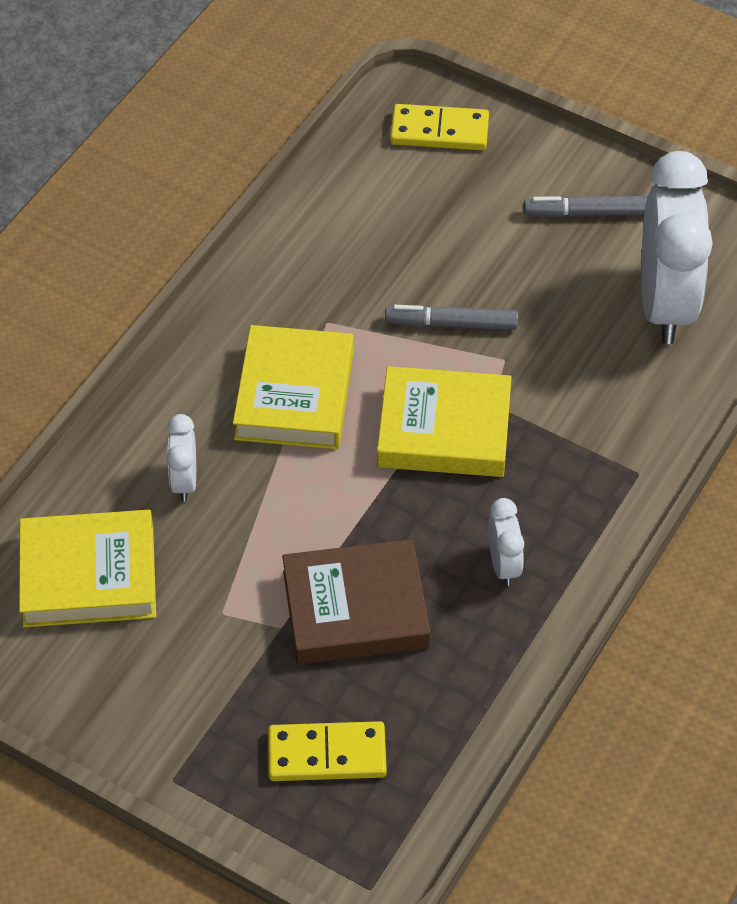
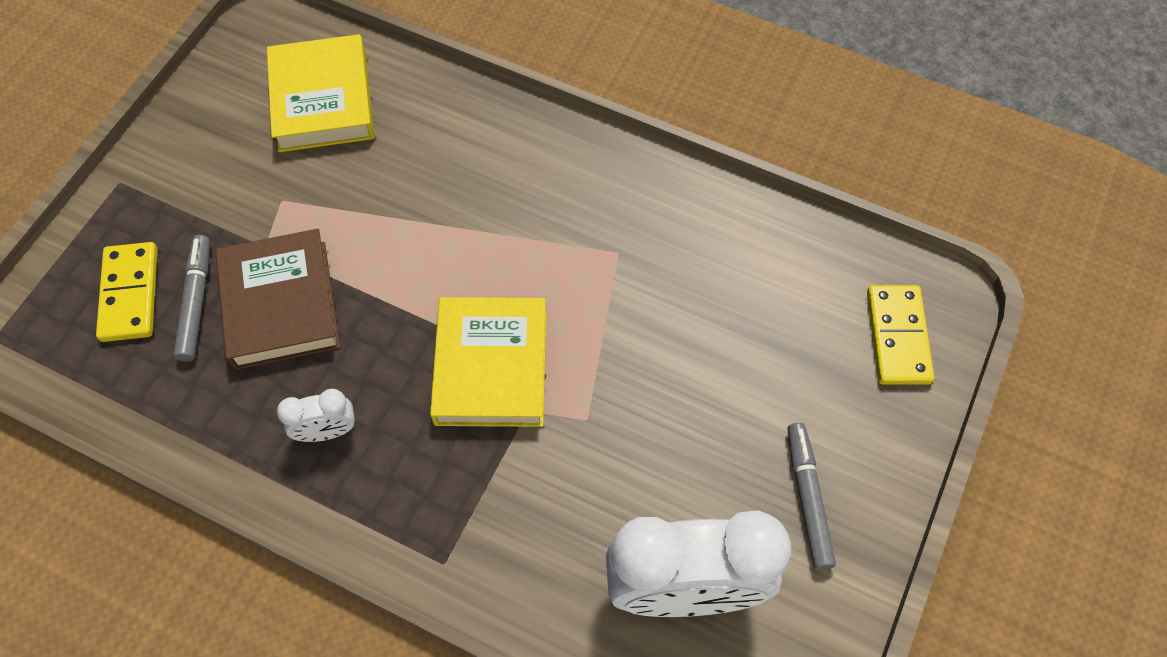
camera: 85 degrees right, 10 degrees up
white clock [167,414,196,501] -> none
yellow book [233,325,353,449] -> none
grey marker [385,305,518,330] -> grey marker moved to [173,235,210,361]

